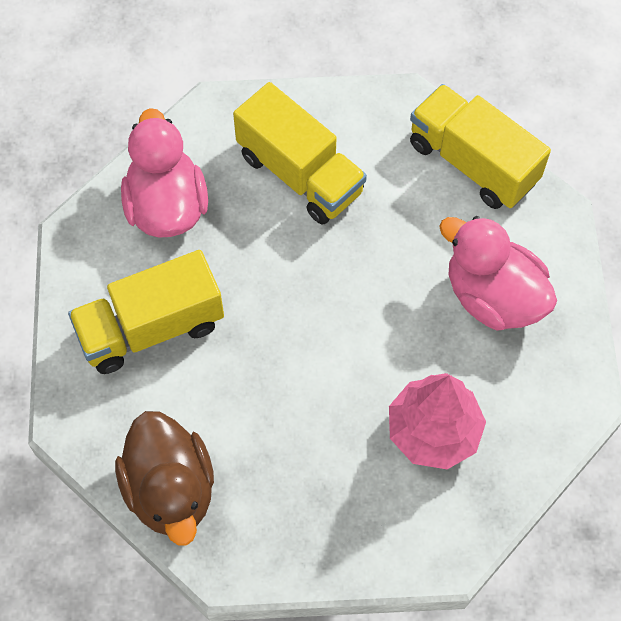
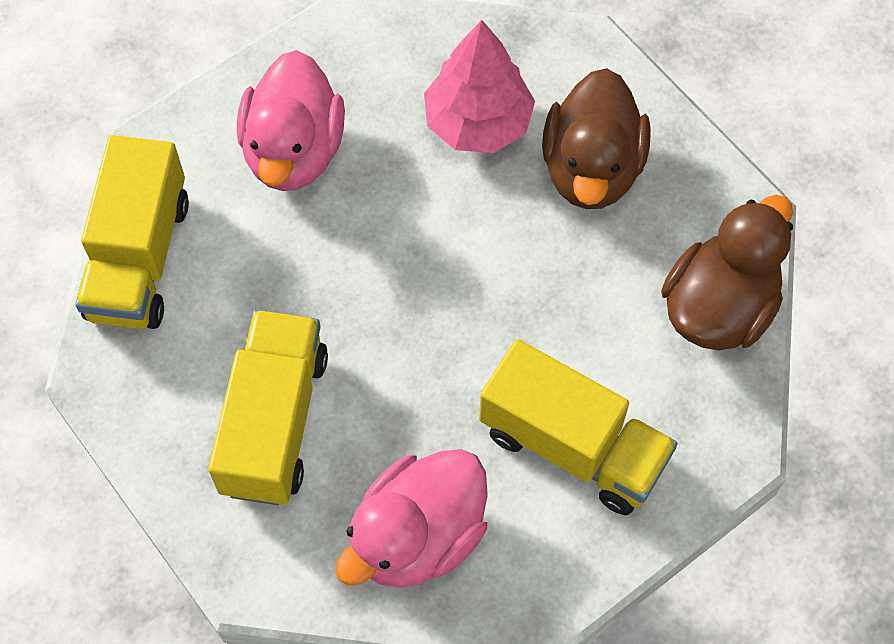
camera: 125 degrees left, 0 degrees up
none -> brown duck [542,68,651,209]

